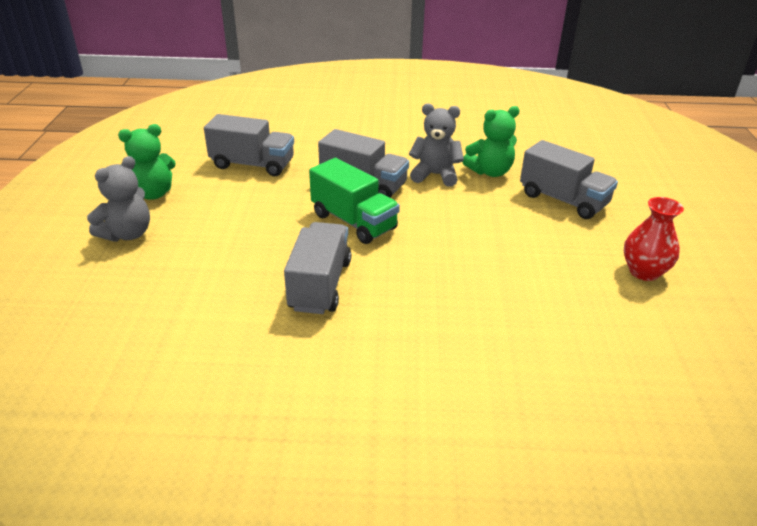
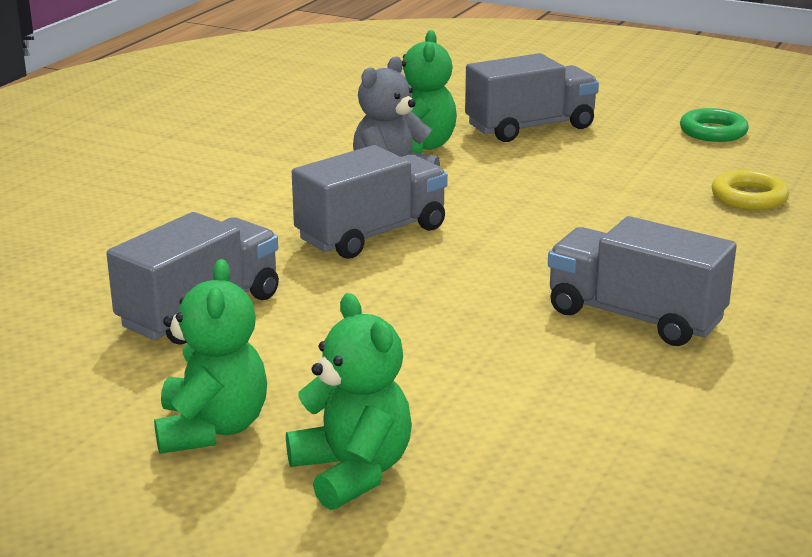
camera: 65 degrees left, 10 degrees down
grey teddy bear [87,156,150,242] -> green teddy bear [286,293,412,510]
green truck [309,158,400,244] -> none
red vase [624,197,684,281] -> green ring [680,108,749,142]
none -> yellow ring [711,170,789,210]

